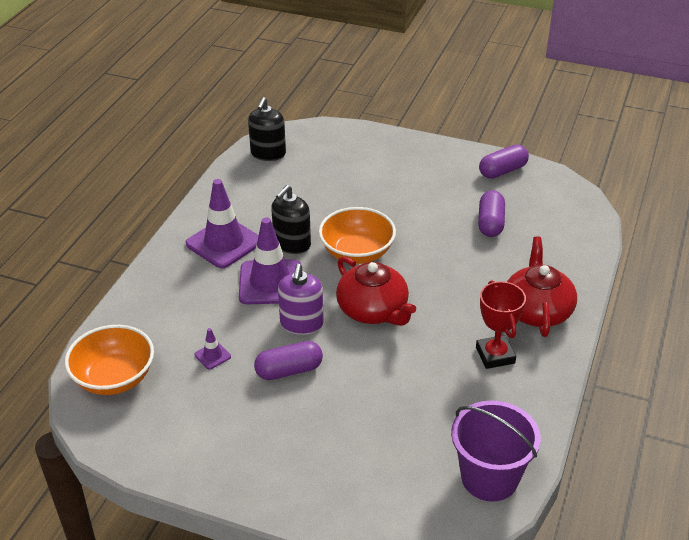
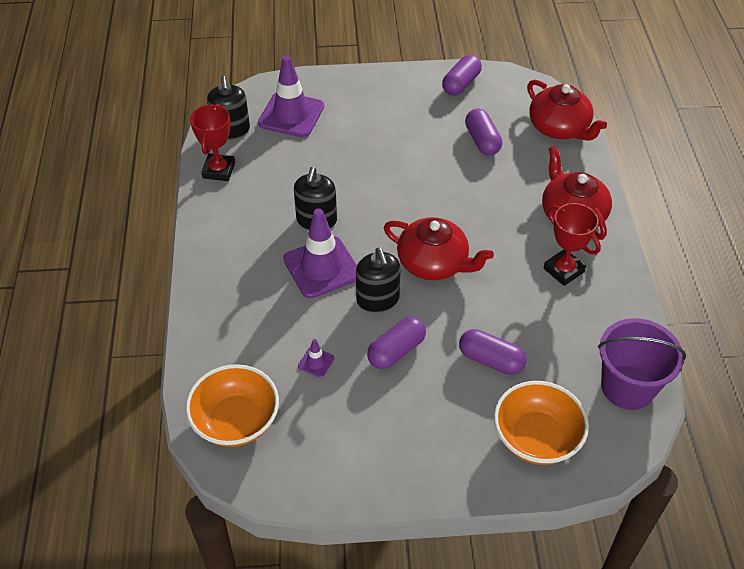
camera: 25 degrees left, 10 degrees up
purple traffic cone [186,179,259,268] -> purple traffic cone moved to [258,55,324,137]
purple soap dispenser [278,264,324,335] -> black soap dispenser [356,248,401,313]
orange bowl [319,207,396,264] -> orange bowl moved to [494,381,589,465]
none -> red trophy [190,104,235,181]
none -> purple capsule [459,329,527,375]
none -> red teapot [527,80,607,141]

